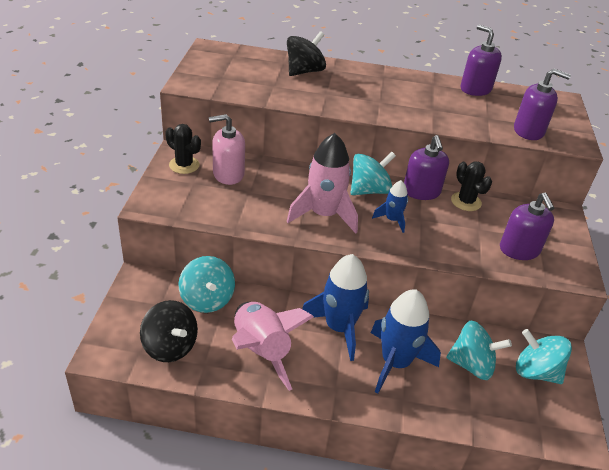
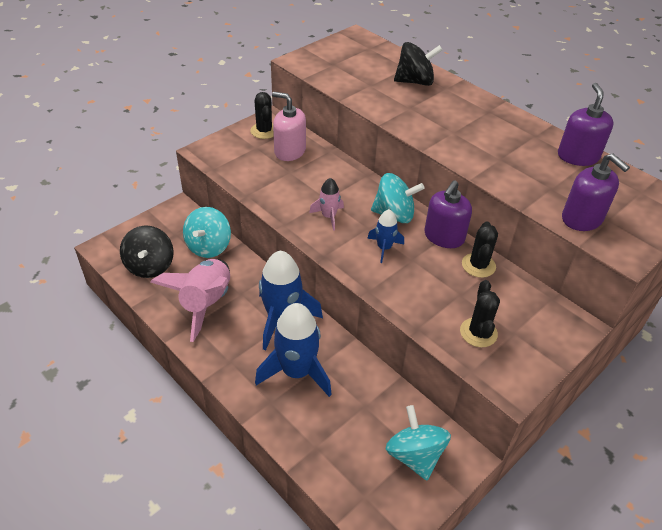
camera: 40 degrees right, 5 degrees up
pink rocket [287,133,358,234] -> pink rocket [309,178,344,231], size x0.52
turquoise spinning top [446,321,512,380] -> none
purple soap dispenser [500,193,554,260] -> black cactus [460,280,500,347]

